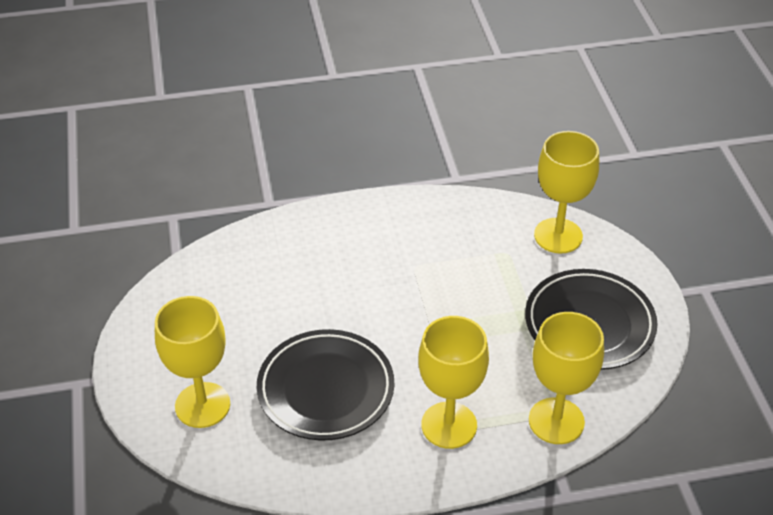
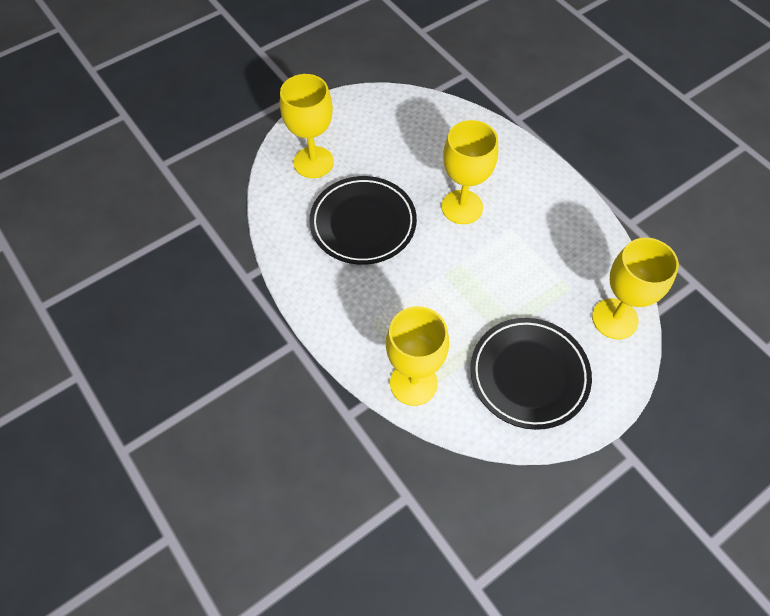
camera: 65 degrees right, 15 degrees up
yellow goblet [418,316,489,449] -> yellow goblet moved to [442,120,498,224]

